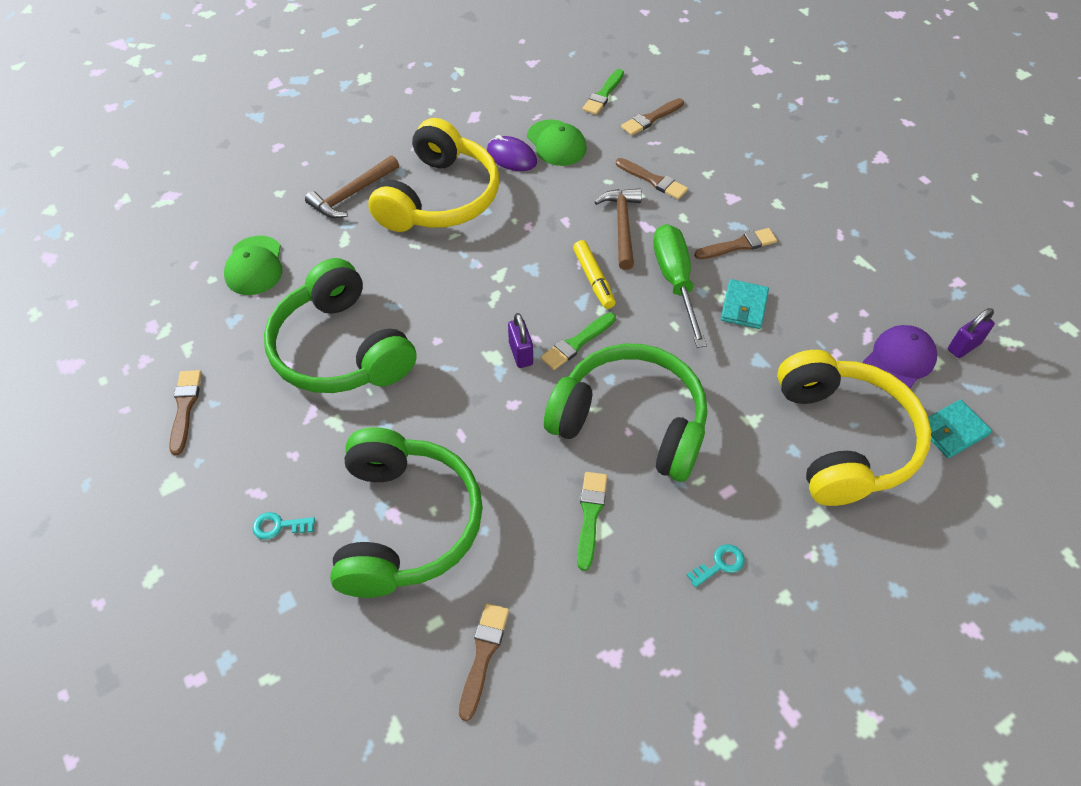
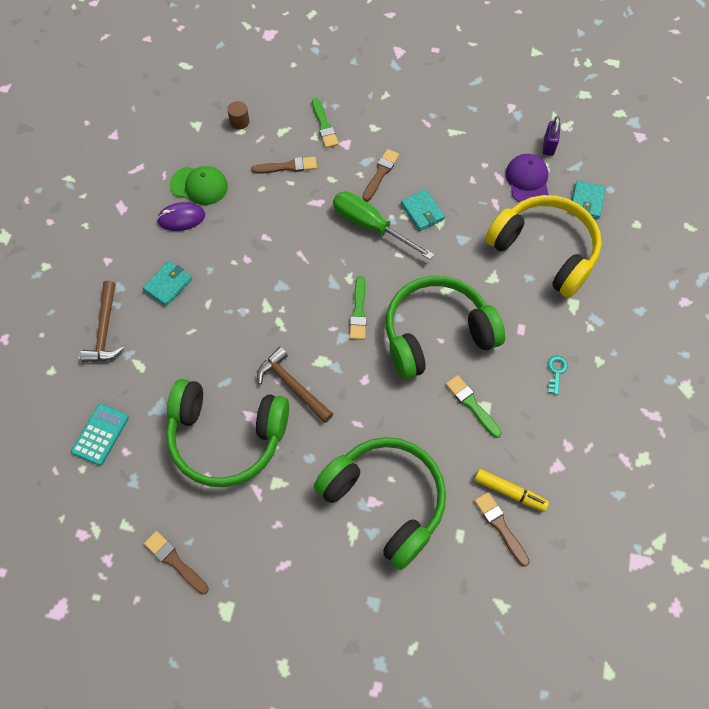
camera: 45 degrees left, 10 degrees up
green cap [224,236,283,295] -> turquoise calculator [71,404,129,466]
turquoise key [252,512,315,540] -> none
yellow headphones [368,118,499,232] -> turquoise wallet [143,261,192,306]
purple padlock [508,313,533,368] -> none
yellow marker [573,240,616,309] -> yellow marker moved to [474,469,549,512]
green brush [582,69,624,115] -> green brush moved to [312,98,339,148]
brown hammer [595,188,642,270] -> brown hammer moved to [257,347,333,423]
brown brush [621,98,684,135] -> brown cylinder [227,101,249,130]

